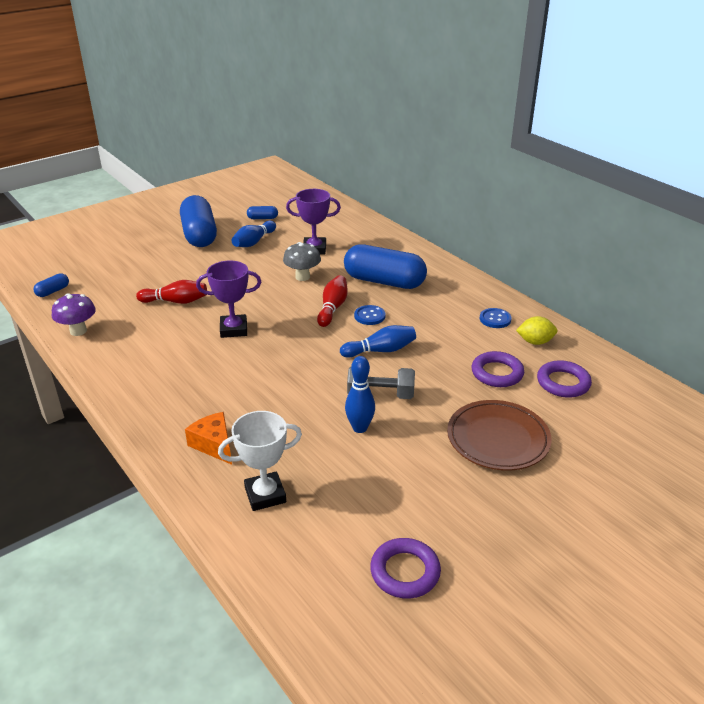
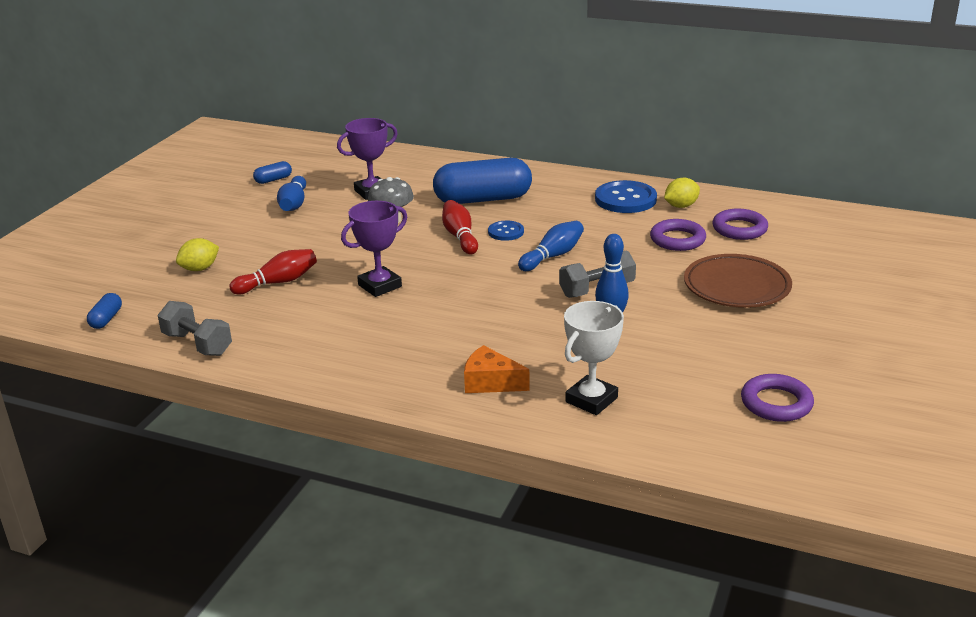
camera: 30 degrees left, 5 degrees down
purple mushroom [52,293,96,336] -> grey dumbbell [158,301,232,356]
blue capsule [180,195,217,247] -> none
blue button [480,308,512,328] -> blue button [595,180,657,213], size x1.79
none -> yellow lemon [176,238,219,271]

